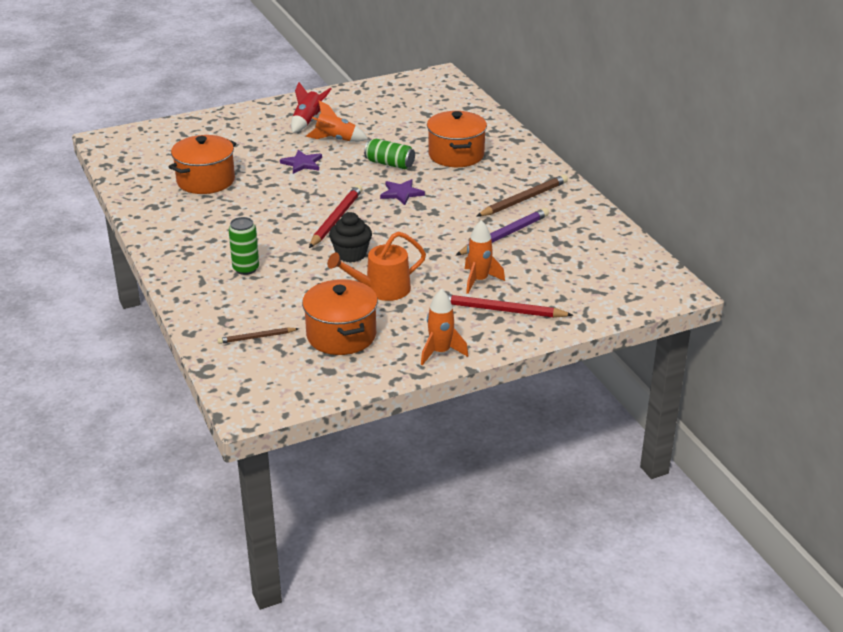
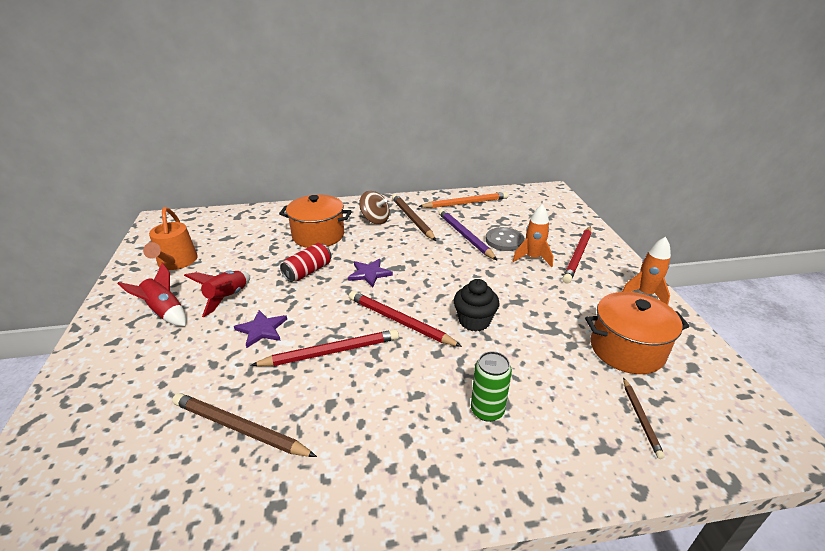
camera: 75 degrees left, 0 degrees up
orange pot [169,135,236,194] -> brown pencil [172,393,317,457]
orange rocket [306,101,368,142] -> red rocket [184,271,250,317]
orange watering can [327,231,426,301] -> orange watering can moved to [143,207,198,270]
green can [364,139,415,169] -> red can [280,243,332,282]
none -> red pencil [250,329,399,366]
none -> brown spinning top [359,191,390,224]
none -> orange pencil [418,192,508,208]
none -> grey button [486,227,524,251]

